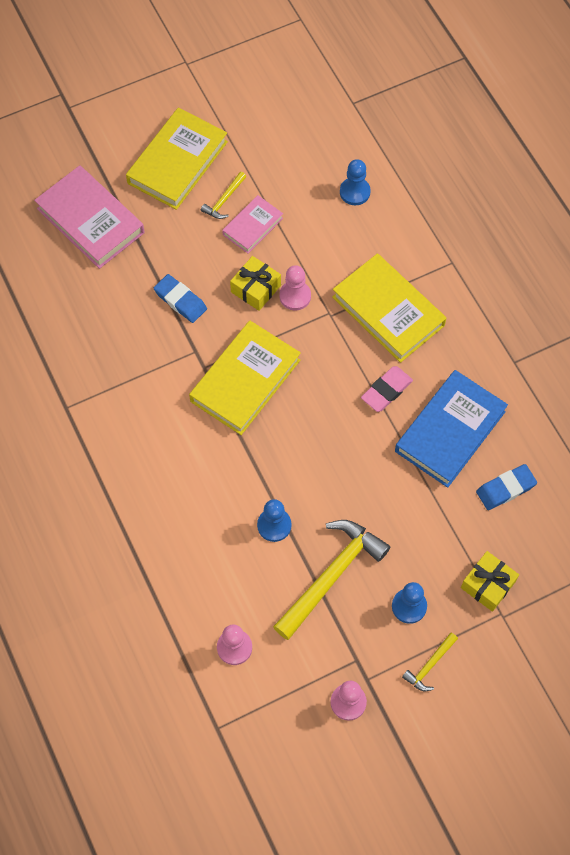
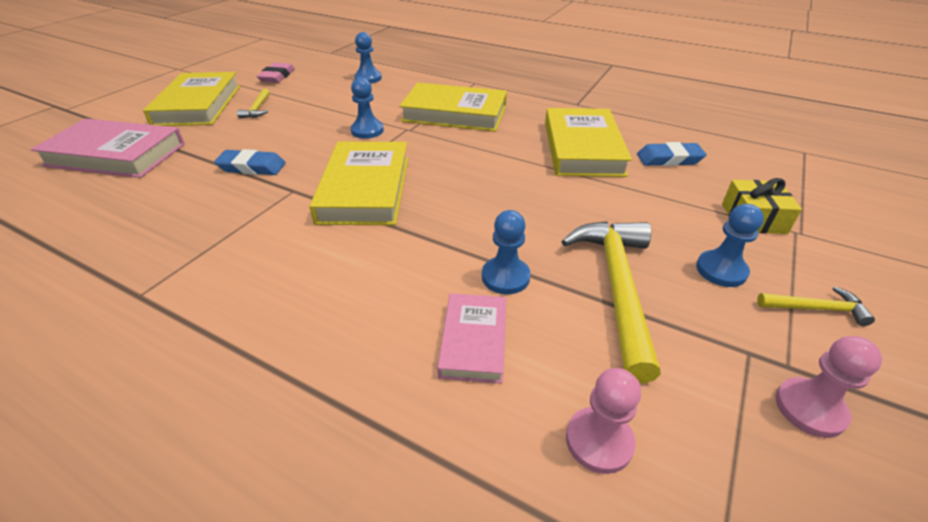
camera: 35 degrees left, 25 degrees down
pink book [222,195,283,254] -> pink book moved to [437,293,506,384]
yellow gift [230,256,281,311] -> none
pink pawn [279,265,311,310] -> blue pawn [351,77,384,139]
pink eraser [361,366,413,412] -> pink eraser moved to [257,62,295,83]
blue book [395,370,508,488] -> yellow book [545,108,632,177]
yellow hammer [402,632,458,691] -> yellow hammer turned 90 degrees counterclockwise [757,287,875,326]
blue eraser [476,464,537,510] -> blue eraser turned 60 degrees clockwise [637,142,706,166]

